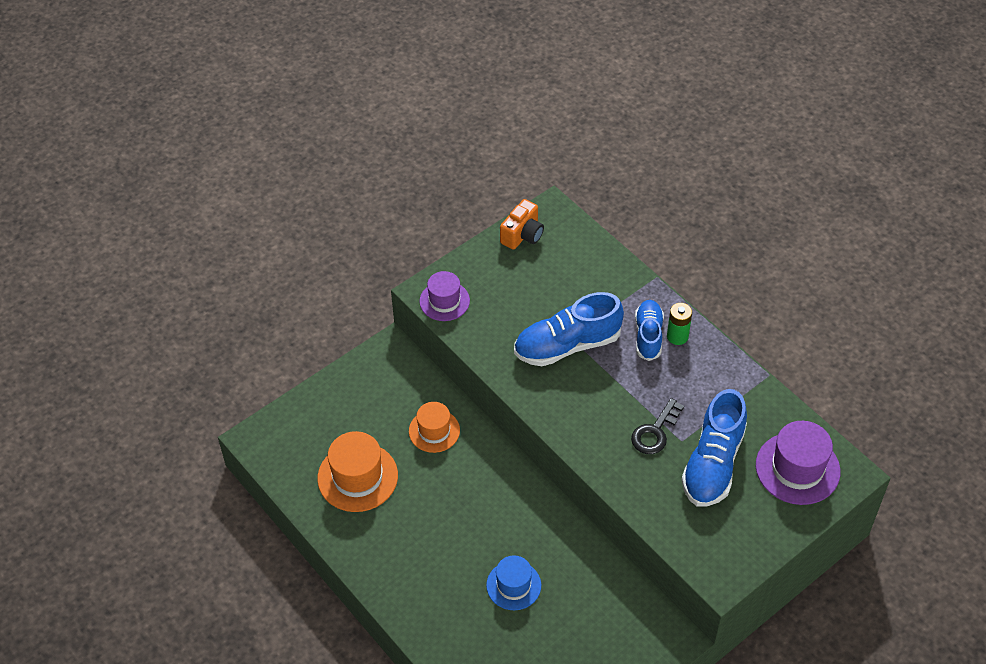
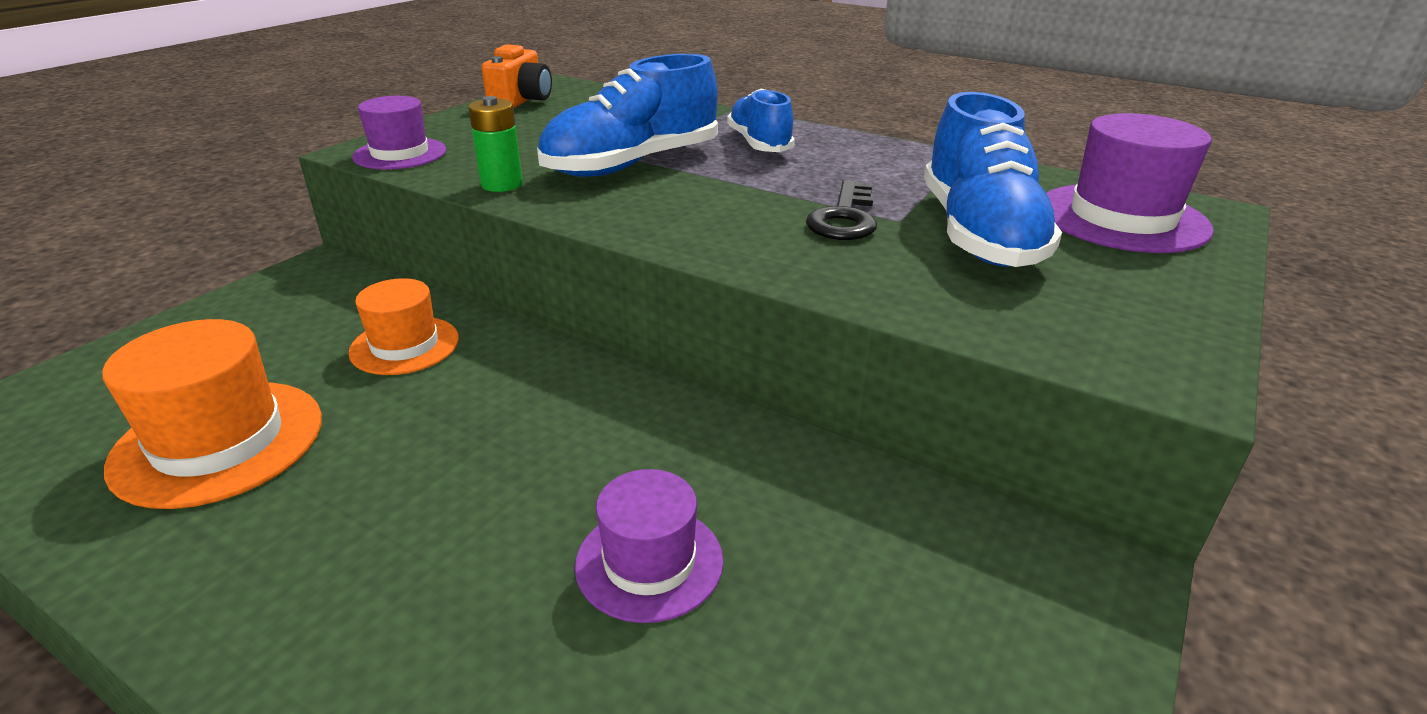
camera: 20 degrees left, 20 degrees down
blue hat [486,555,541,610] -> purple hat [575,469,723,623]
green battery [667,303,692,345] -> green battery moved to [468,96,523,192]

